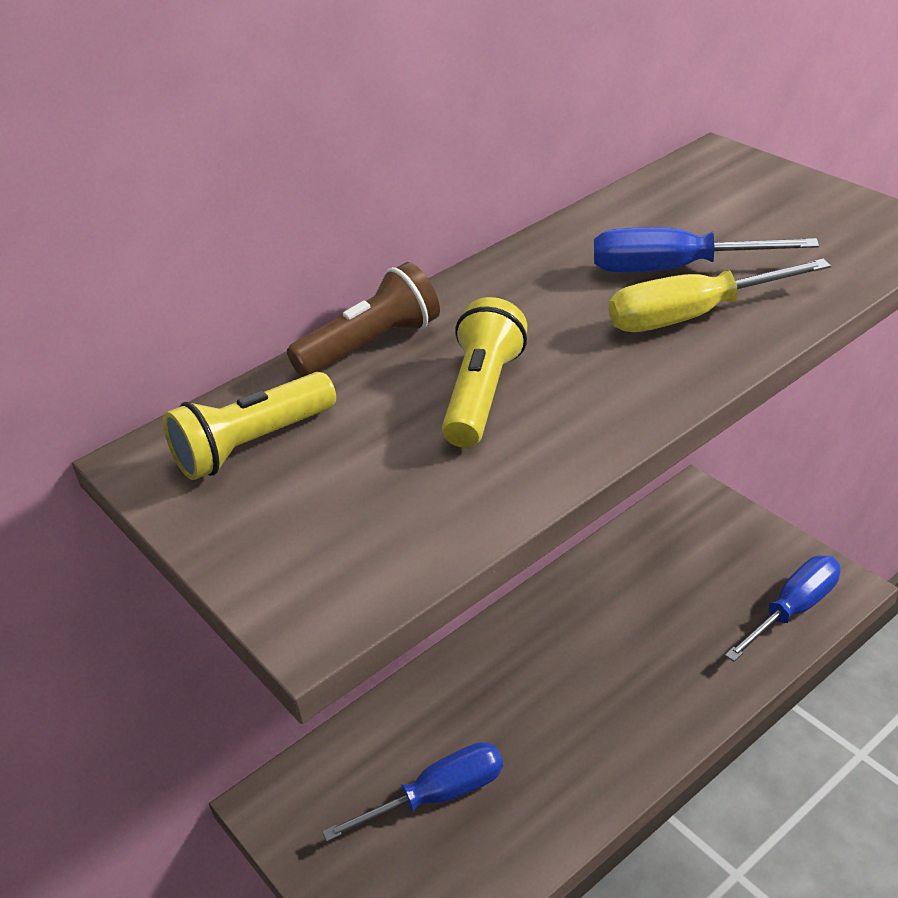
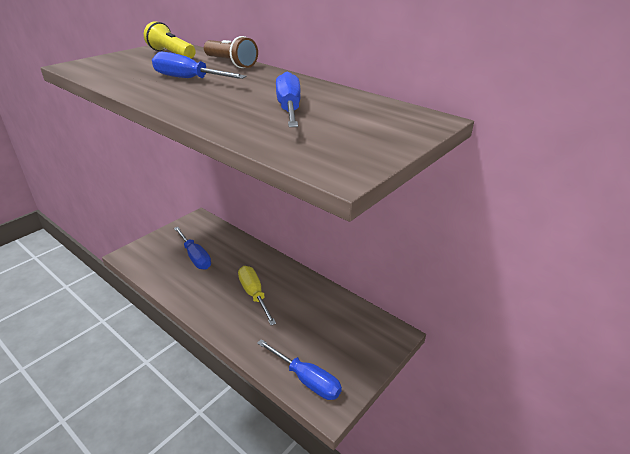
camera: 75 degrees right, 5 degrees down
yellow flashlight [442,297,527,448] -> blue screwdriver [152,52,247,79]
yellow screwdriver [609,259,831,332] -> yellow screwdriver moved to [238,266,276,325]

